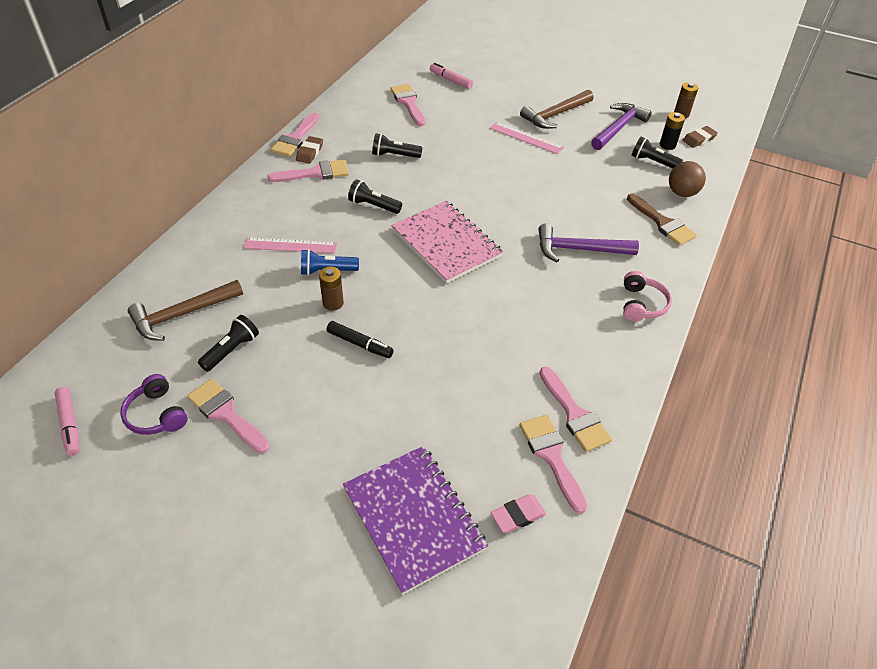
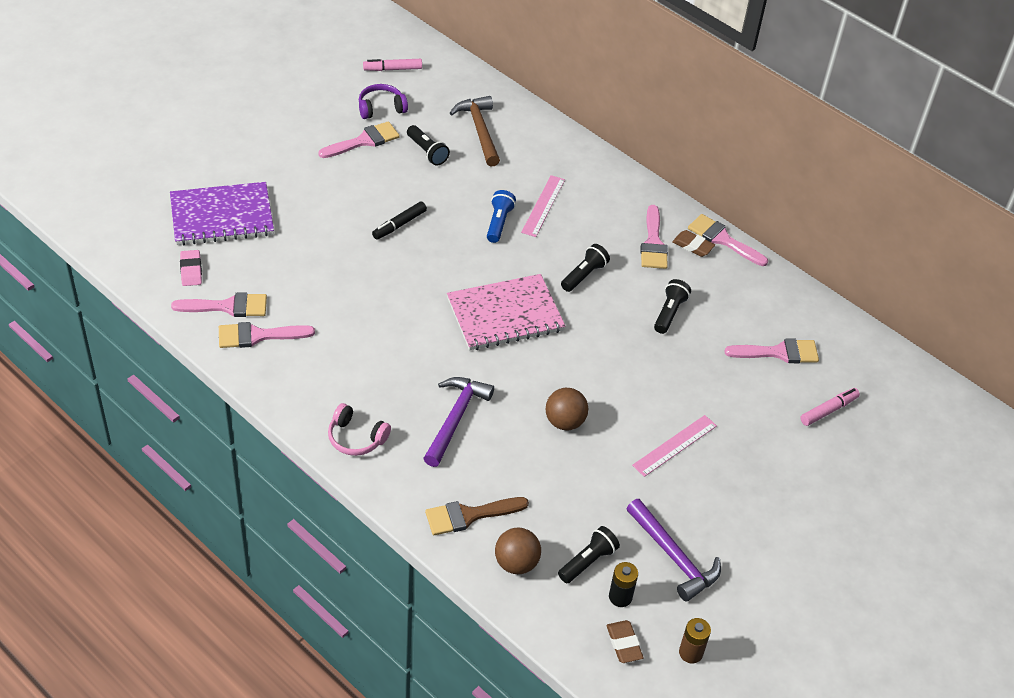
camera: 105 degrees right, 0 degrees up
brown battery [319,267,344,311] -> none
brown hammer [520,90,594,129] -> none
none -> brown ball [546,388,588,430]

